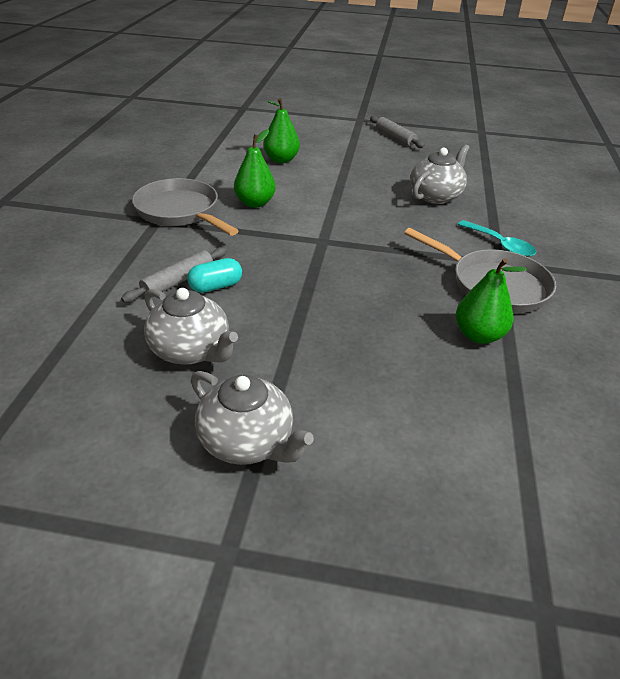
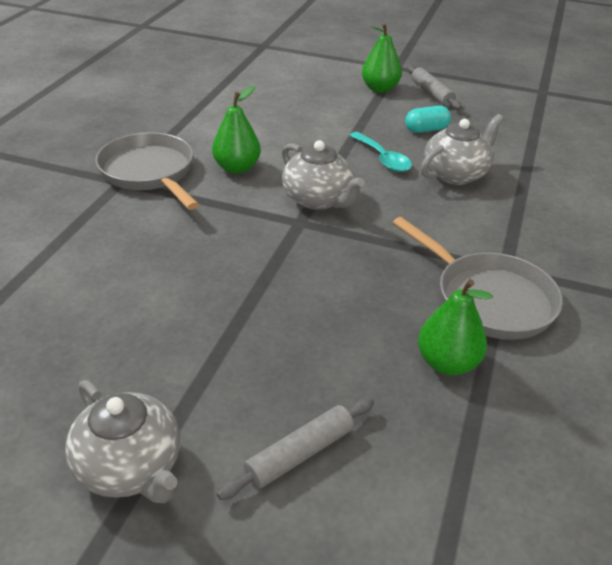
camera: 10 degrees right, 0 degrees up
grey rolling pin [121,247,227,303] -> grey rolling pin moved to [216,397,374,500]
grey teapot [144,288,238,364] -> grey teapot moved to [282,140,365,210]
turquoise capsule [187,258,242,293] -> turquoise capsule moved to [405,106,451,133]
green pear [263,98,300,163] -> green pear moved to [362,23,402,93]
turquoise spoon [458,220,536,257] -> turquoise spoon moved to [349,132,412,172]

